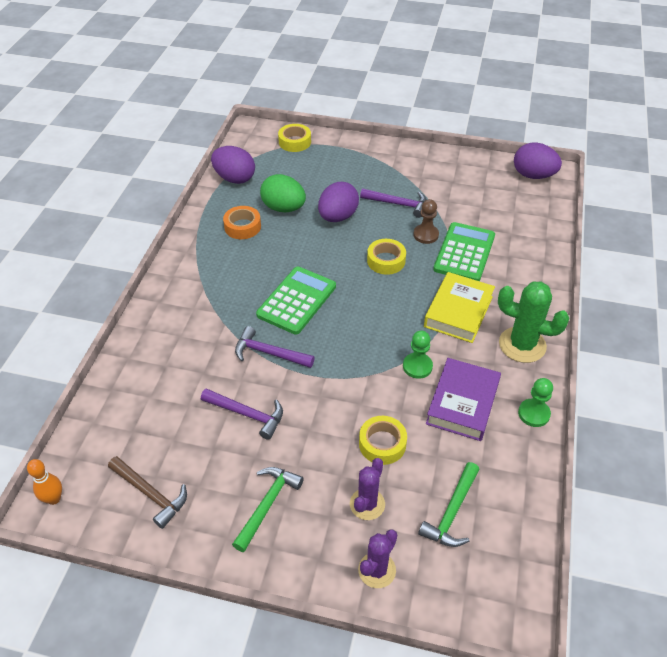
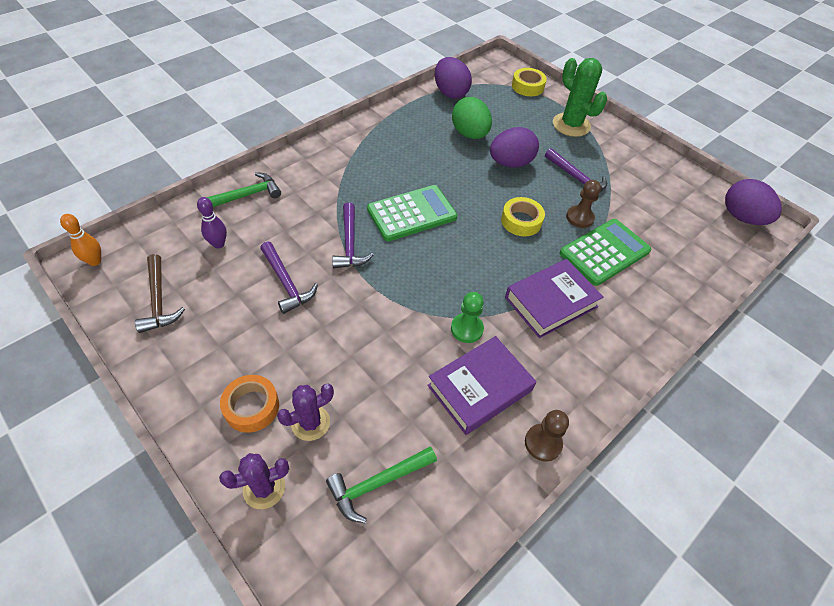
camera: 30 degrees right, 5 degrees up
orange tape [223,206,261,239] -> orange tape moved to [220,375,279,433]
green hammer [232,467,304,552] -> green hammer moved to [206,172,281,207]
purple hammer [235,326,315,368] -> purple hammer turned 150 degrees counterclockwise [332,202,374,268]
yellow tape [359,416,407,465] -> none
yellow book [424,272,495,343] -> purple book [505,259,604,338]
green cactus [498,282,569,363] -> green cactus moved to [553,58,607,137]
green pawn [518,378,553,427] -> brown pawn [525,410,569,462]
none -> purple bowling pin [197,197,227,248]

